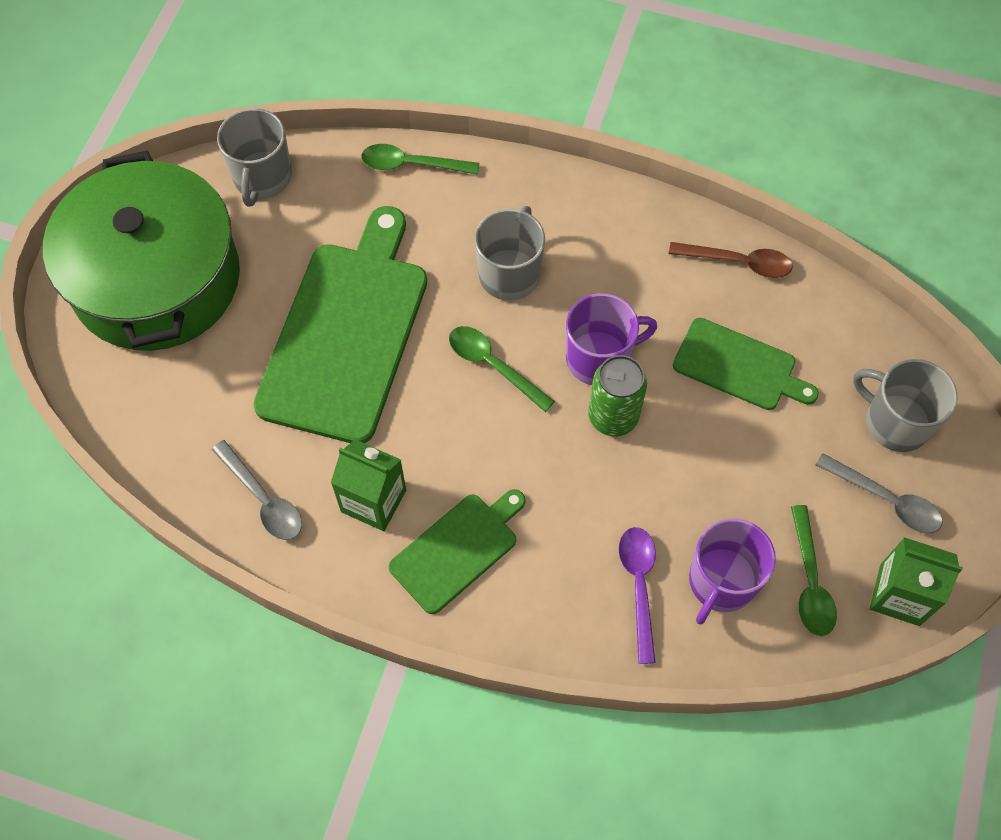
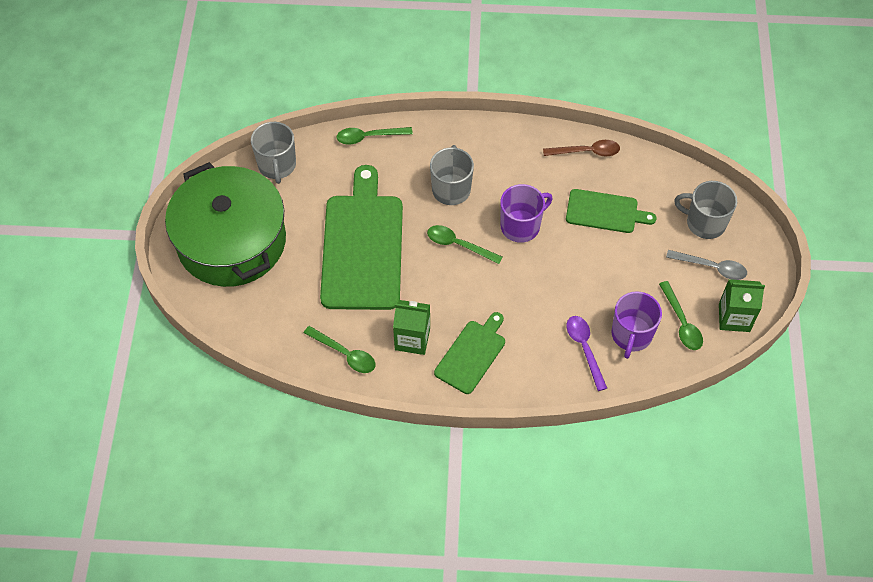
camera: 15 degrees left, 5 degrees down
grey spoon [212,440,302,540] -> green spoon [304,326,375,373]
green can [588,355,647,437] -> none

